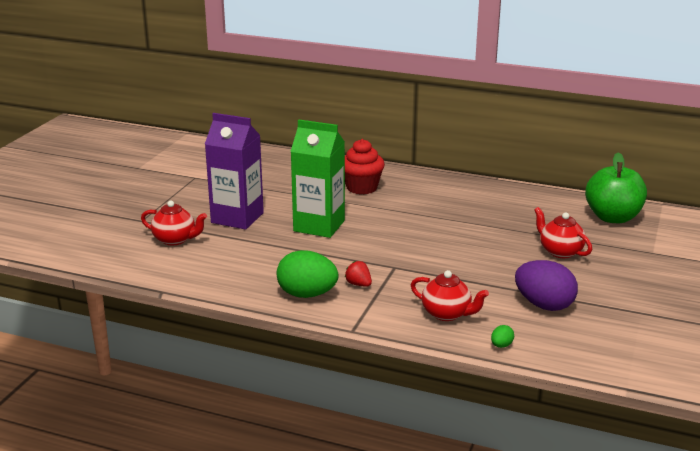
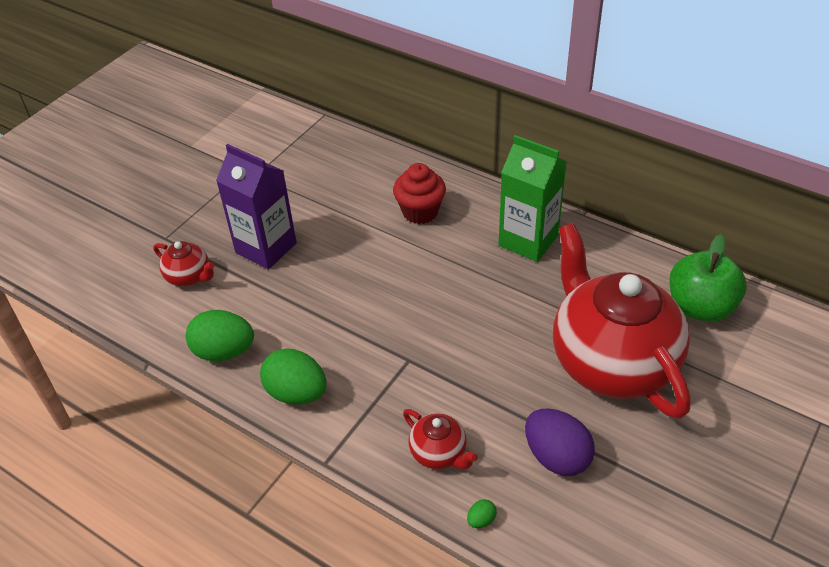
camera: 15 degrees right, 20 degrees up
green carton [290,120,345,238] -> green carton moved to [498,135,567,262]
red strawberry [345,261,372,287] -> none
red teapot [534,207,592,258] -> red teapot [553,223,691,419], size x2.42
none -> green egg [186,310,254,361]

